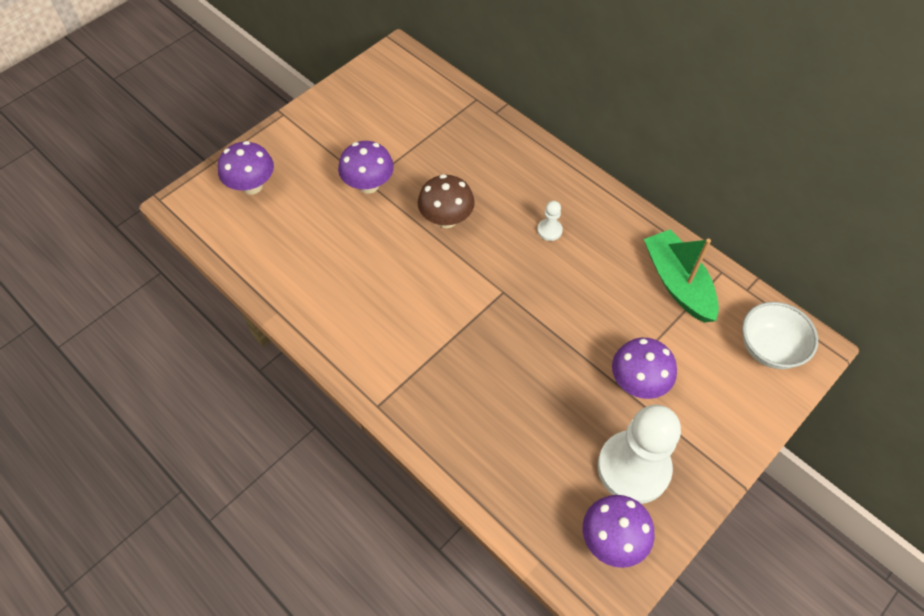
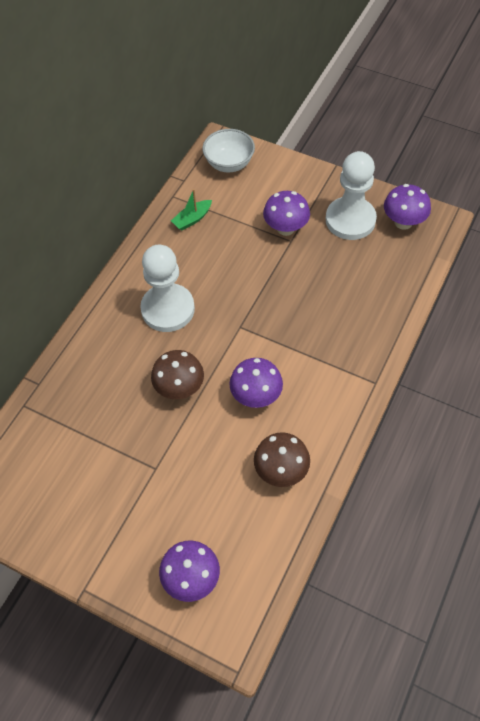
camera: 105 degrees left, 0 degrees up
purple mushroom [338,141,394,194] -> purple mushroom moved to [229,358,283,408]
white pawn [537,201,563,241] -> white pawn [140,245,195,332], size x2.46
green boat [644,229,719,323] -> green boat [171,189,212,230], size x0.56
none -> brown mushroom [254,432,310,487]

